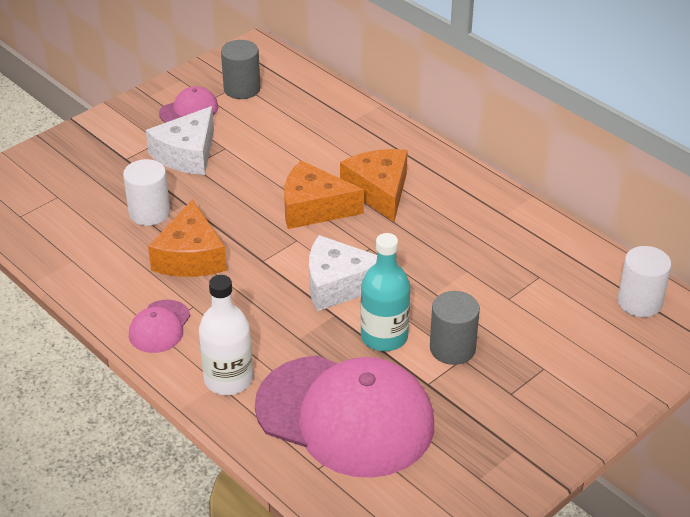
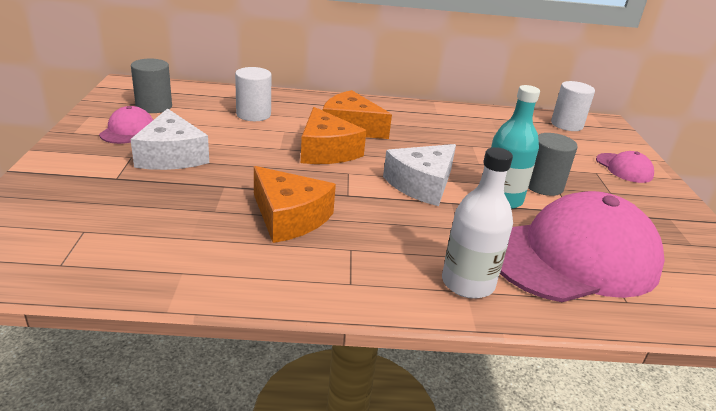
camera: 50 degrees left, 10 degrees down
white cylinder [123,159,170,226] -> white cylinder moved to [235,67,271,121]
pink cap [129,300,191,353] -> pink cap moved to [596,151,654,183]
orange cheese [284,160,364,229] -> orange cheese turned 75 degrees counterclockwise [301,107,366,164]

